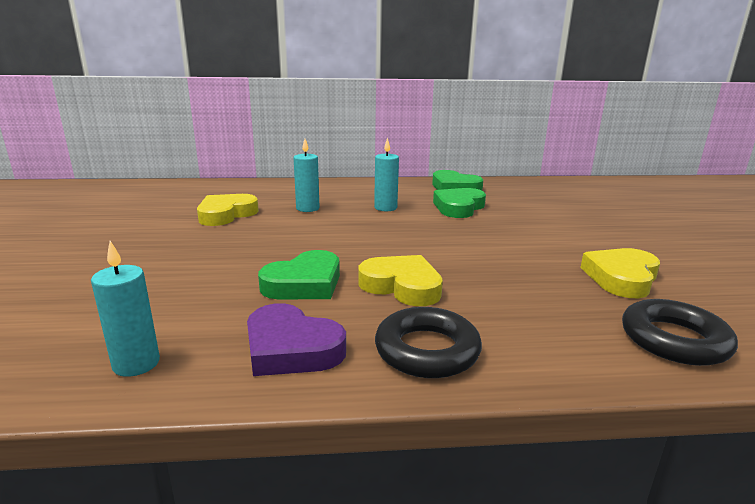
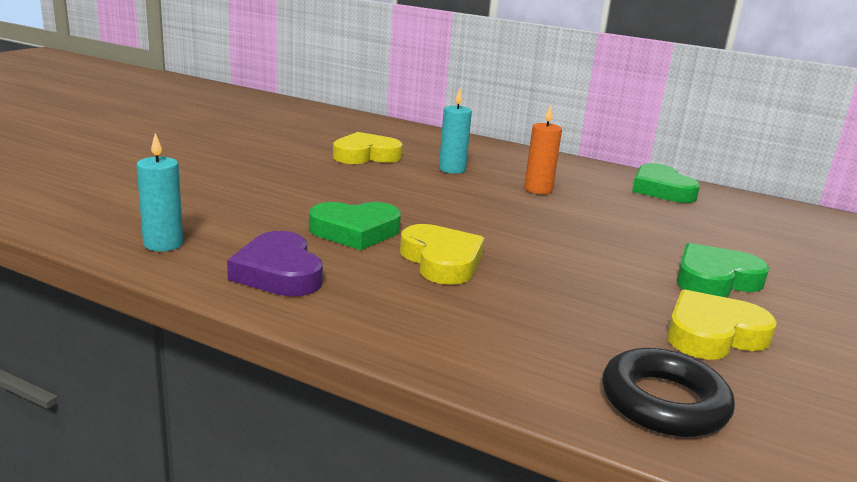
camera: 30 degrees right, 0 degrees up
turquoise candle [374,137,399,211] -> orange candle [524,104,562,194]
black ring [375,307,482,378] -> none
green heart [433,188,486,218] -> green heart moved to [676,243,769,297]

